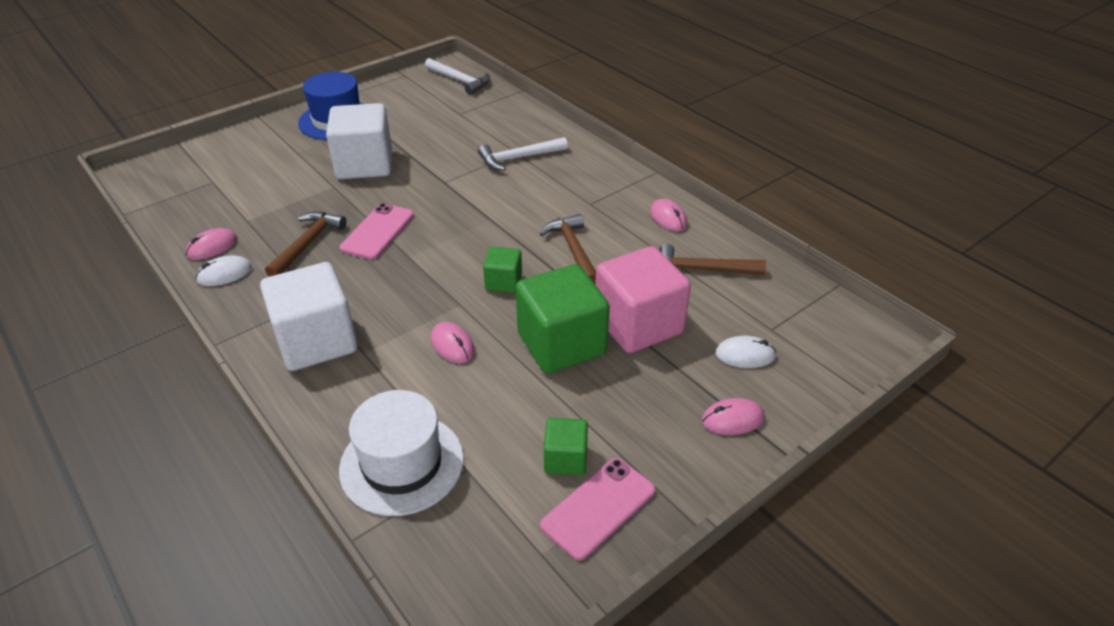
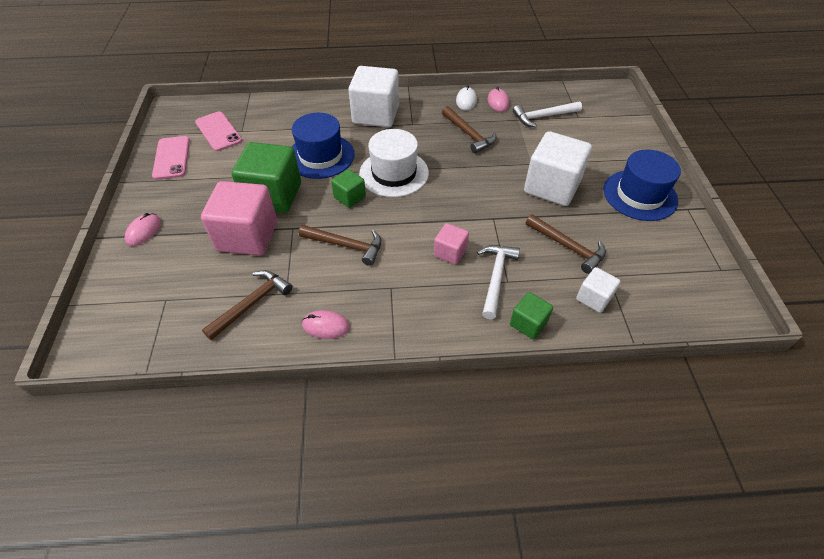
camera: 125 degrees right, 10 degrees up
white hat [339,390,464,516] -> white hat moved to [359,129,429,197]
pink phone [340,203,414,260] -> pink phone moved to [195,111,242,151]
white hammer [425,58,490,95] -> white hammer moved to [513,101,582,127]
pink mouse [431,322,475,363] -> blue hat [292,113,355,179]
green cube [544,418,588,475] -> green cube moved to [510,292,553,339]
white mouse [715,336,776,368] -> none
none -> pink cube [434,223,469,265]
none -> brown hammer [526,214,606,274]
none -> white cube [576,267,620,313]

